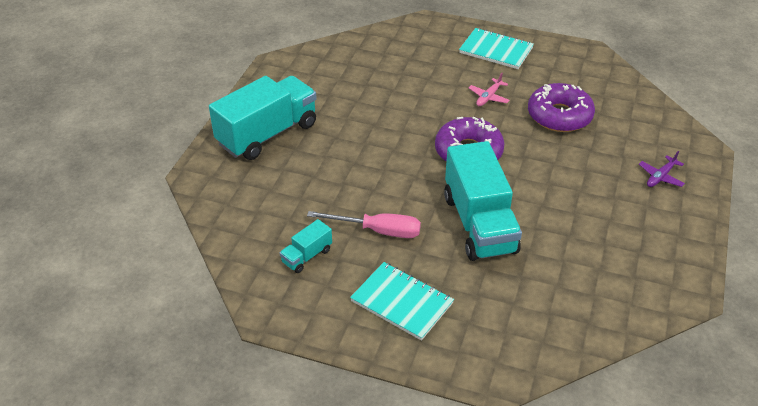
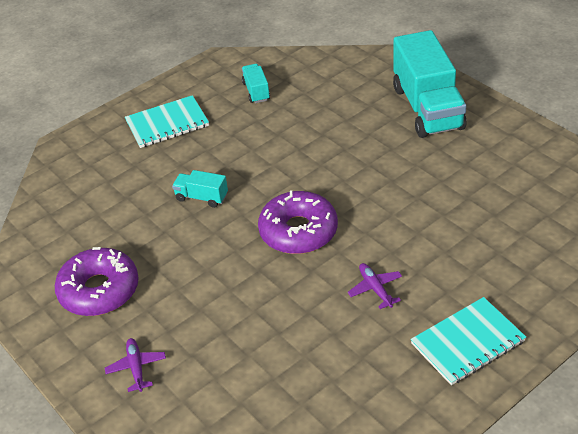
camera: 125 degrees right, 0 degrees up
pink screwdriver [307,211,421,238] -> none
turquoise truck [444,141,522,261] -> turquoise truck [172,170,228,208], size x0.45
pink plane [469,73,510,106] -> purple plane [348,263,402,309]
purple donut [528,83,595,132] -> purple donut moved to [55,247,139,316]

